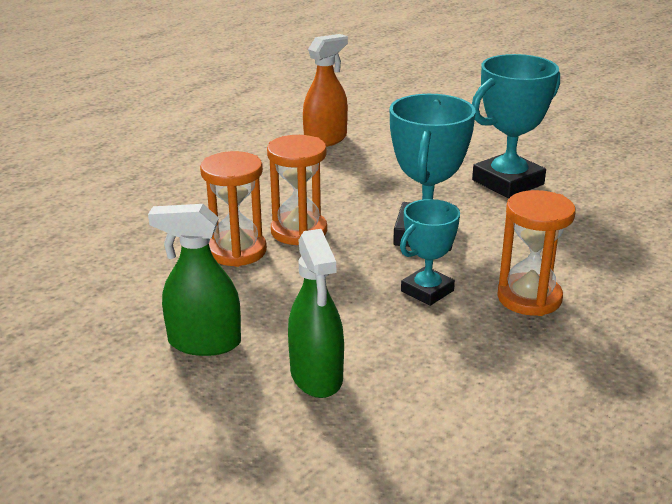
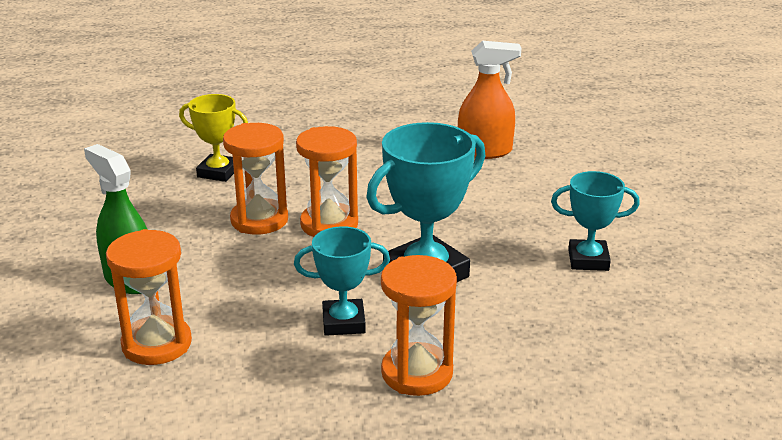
camera: 40 degrees right, 0 degrees up
green spray bottle [288,229,344,398] -> orange hourglass [106,229,192,365]
turquoise trophy [472,54,560,198] -> turquoise trophy [551,171,640,271], size x0.61
none -> yellow trophy [179,94,248,182]

